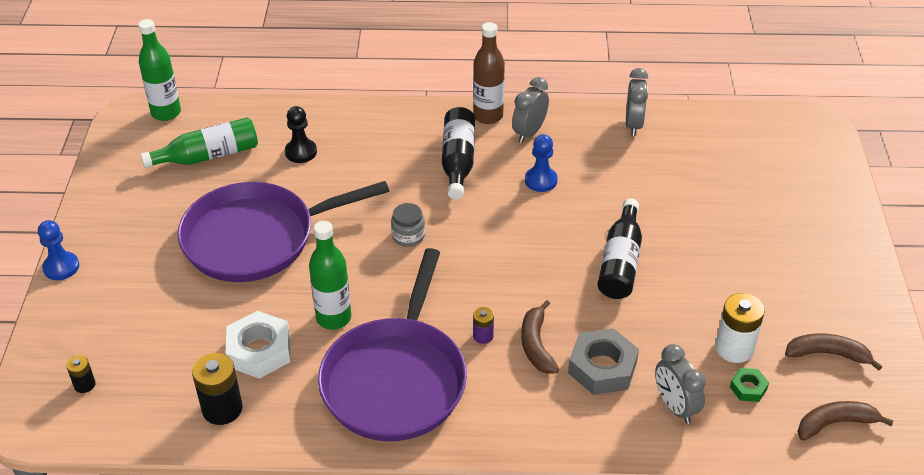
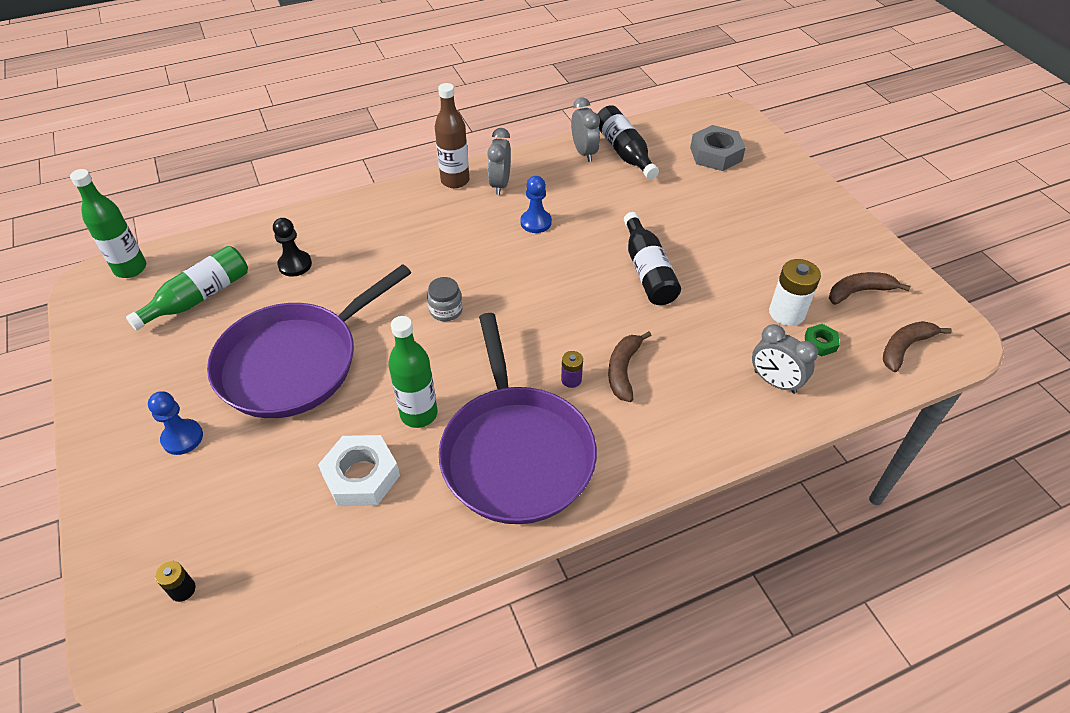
camera: 25 degrees left, 5 degrees up
blue pawn [38,220,79,280] -> blue pawn moved to [148,391,203,455]
black battery [192,353,243,425] -> none
black bottle [442,107,475,200] -> black bottle moved to [598,105,659,179]
brown banana [521,300,559,374] -> brown banana turned 45 degrees clockwise [608,331,651,402]
grey nut [568,328,639,395] -> grey nut moved to [690,125,746,171]

